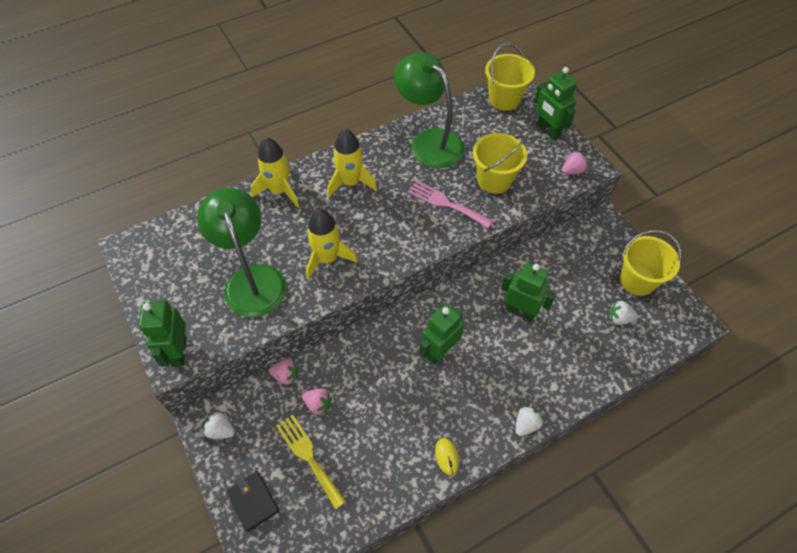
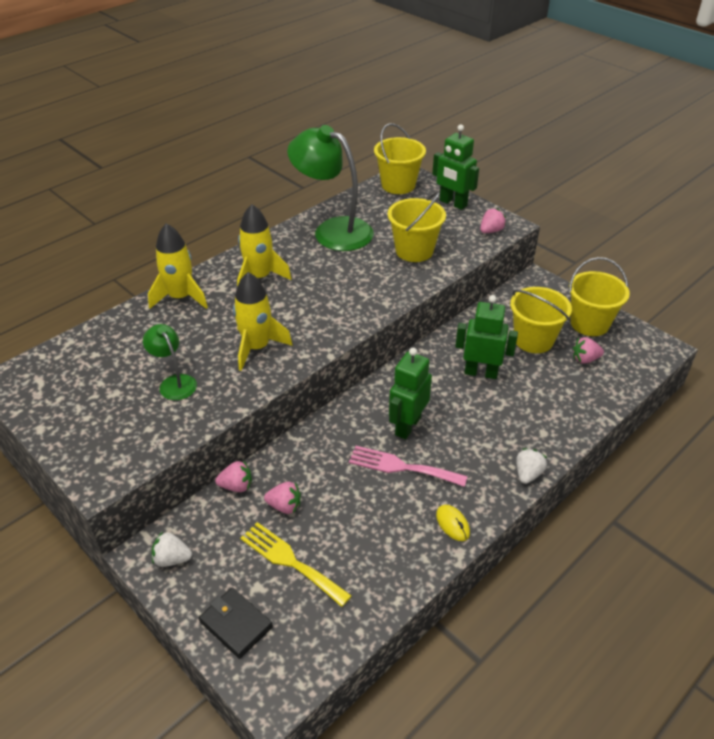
camera: 15 degrees left, 15 degrees down
green robot [139,300,187,367] -> none
green lamp [197,188,286,317] -> green lamp [143,324,197,400], size x0.51
pink fork [408,180,493,228] -> pink fork moved to [349,446,468,487]
white strawberry [608,300,638,325] -> pink strawberry [573,337,604,364]
none -> yellow bucket [510,287,572,353]

